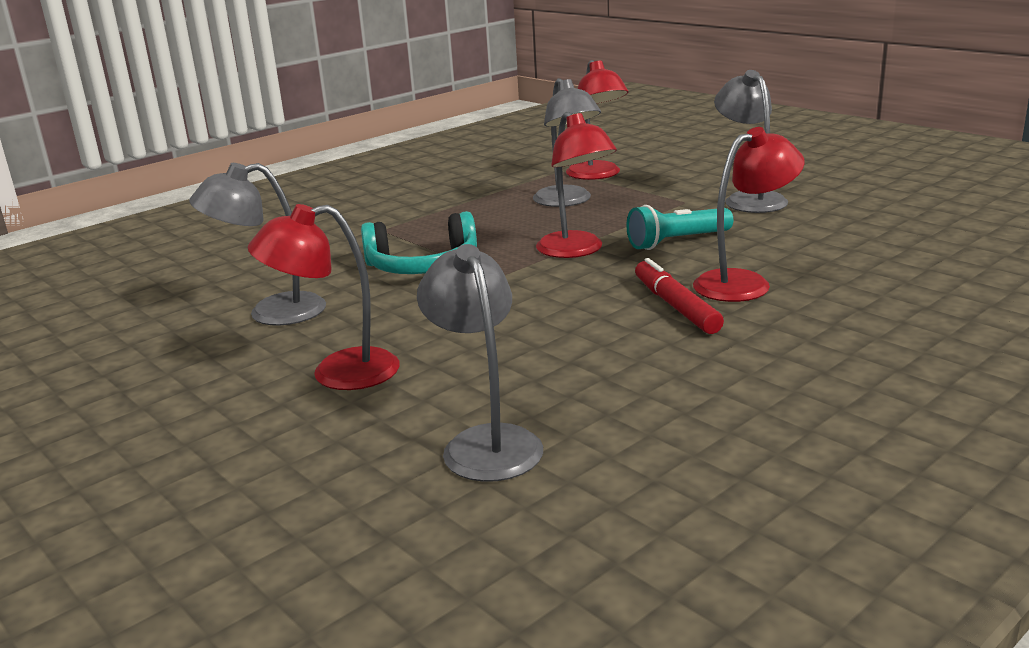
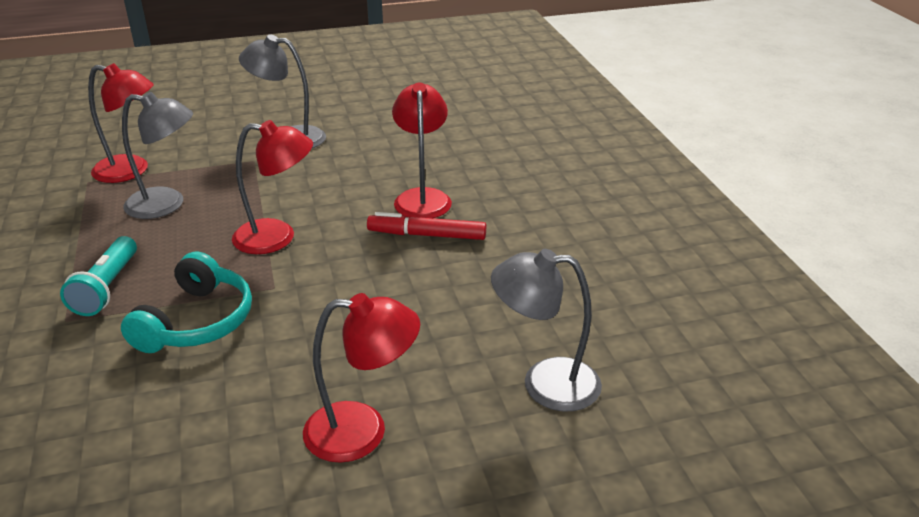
camera: 65 degrees left, 10 degrees up
grey lamp [189,163,326,325] -> none
red lamp [248,204,400,390] -> red lamp turned 105 degrees counterclockwise [303,293,420,463]
turquoise flashlight [626,205,733,250] -> turquoise flashlight moved to [60,236,137,316]

